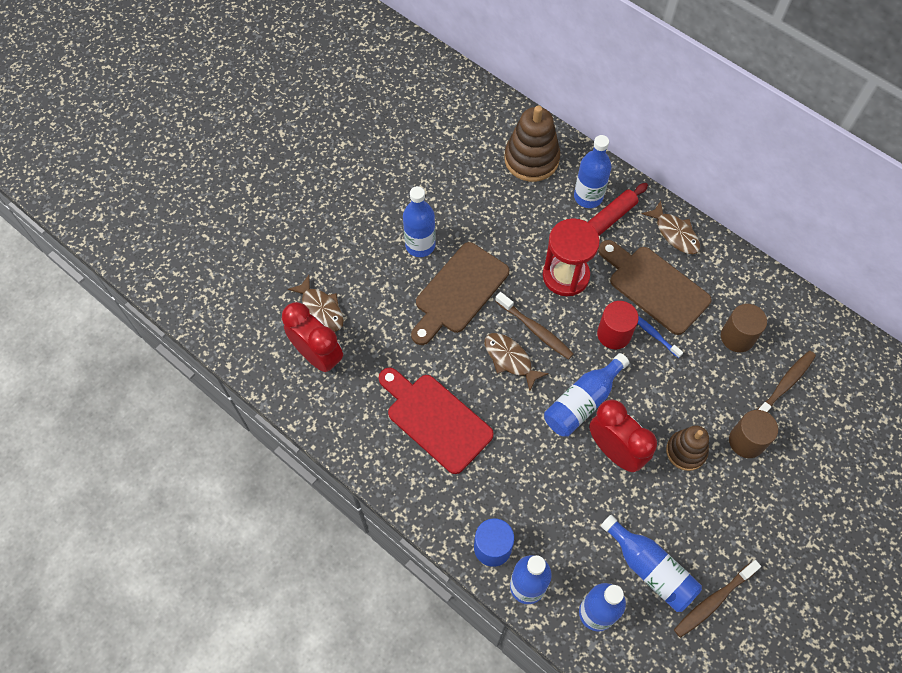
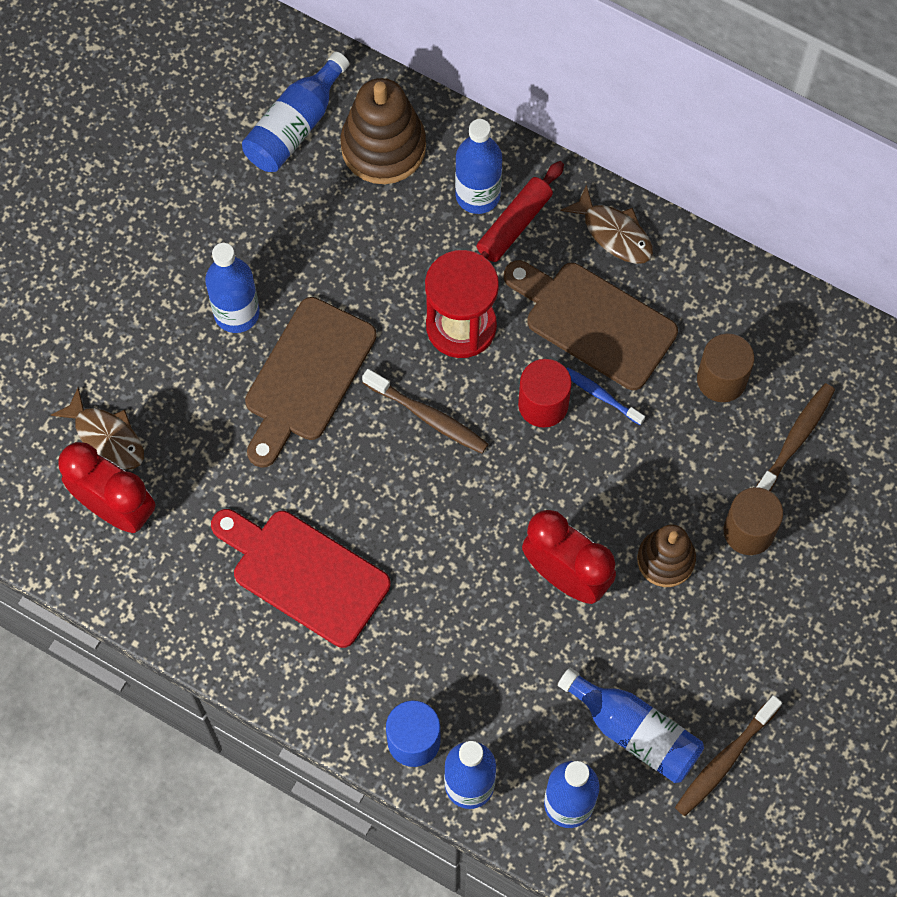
camera: 10 degrees left, 5 degrees up
brown fish [485,333,549,391] -> none
blue bottle [544,353,629,437] -> blue bottle moved to [242,52,349,172]

